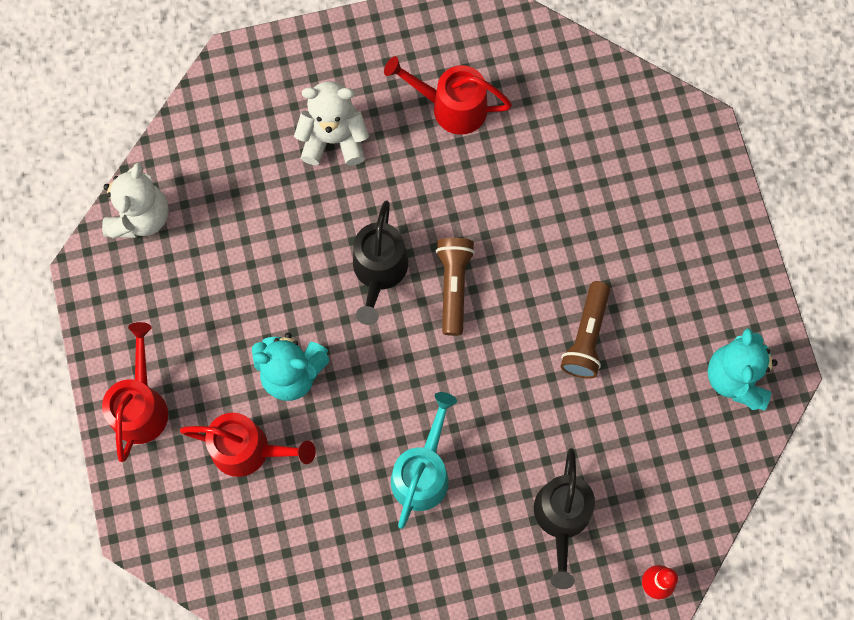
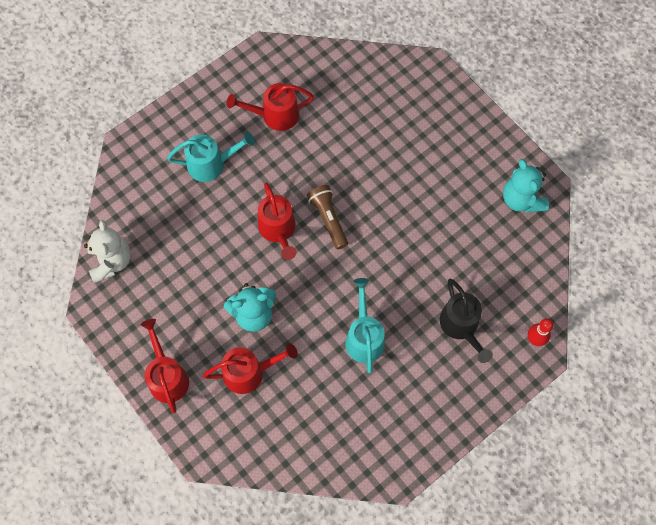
camera: 25 degrees left, 5 degrees down
white teddy bear [294,81,369,166] -> turquoise watering can [167,132,255,182]
black watering can [353,201,408,325] -> red watering can [258,182,296,260]
brown flashlight [561,281,610,379] -> none

